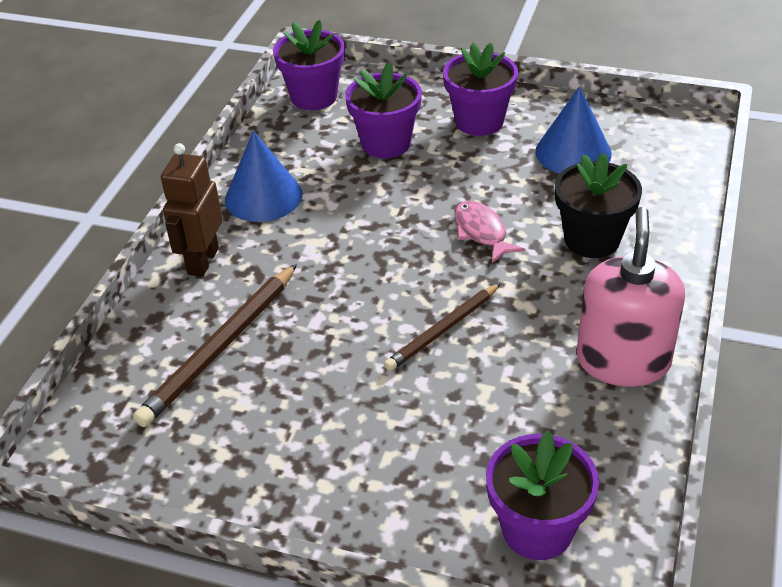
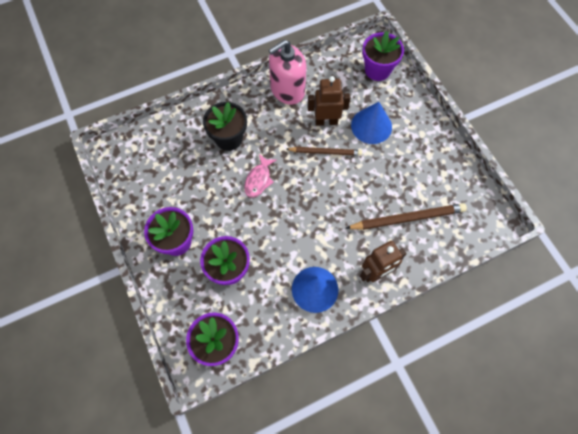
camera: 135 degrees left, 25 degrees up
blue cone [535,86,612,174] -> blue cone moved to [351,102,392,144]
none -> brown robot [307,76,351,126]

